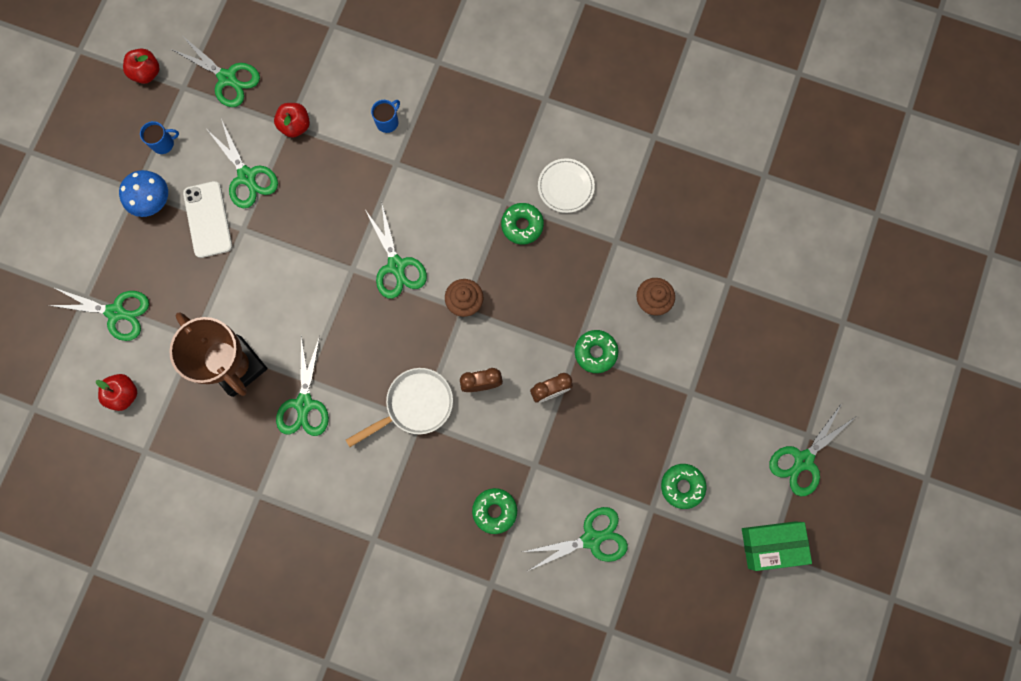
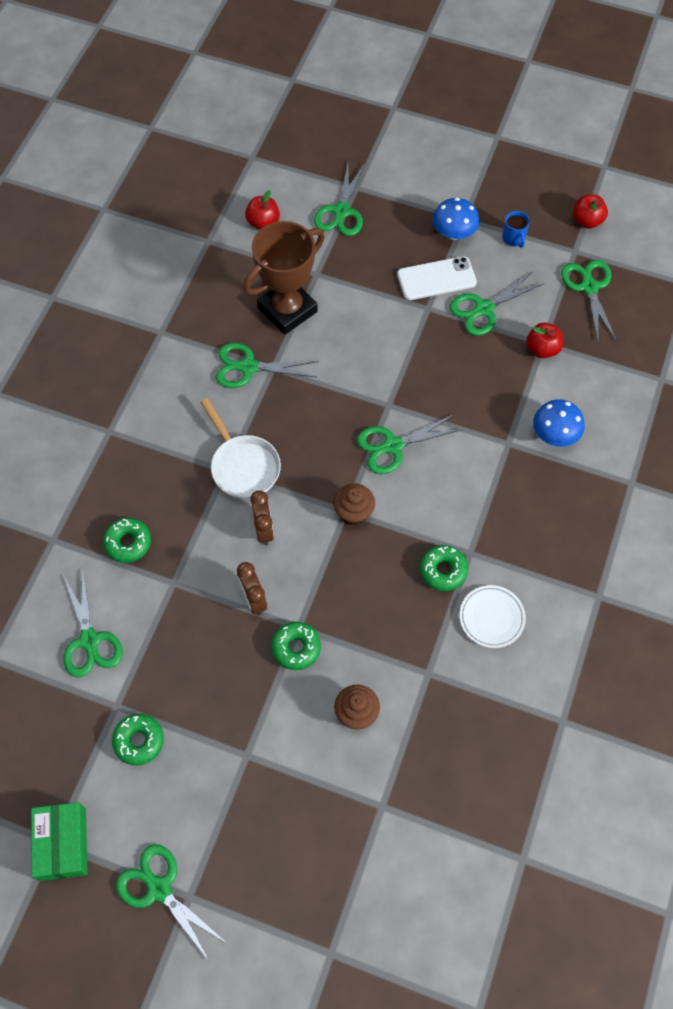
camera: 90 degrees right, 15 degrees down
green scissors [171,36,260,107] -> green scissors turned 135 degrees clockwise [561,260,616,343]
blue mug [371,100,400,133] -> blue mushroom [533,399,585,447]

